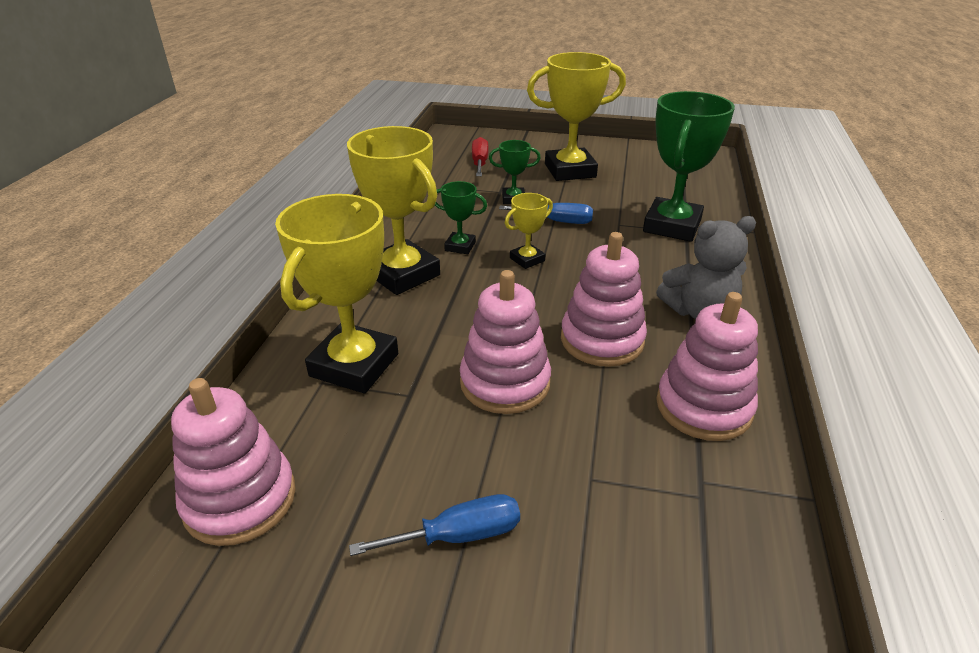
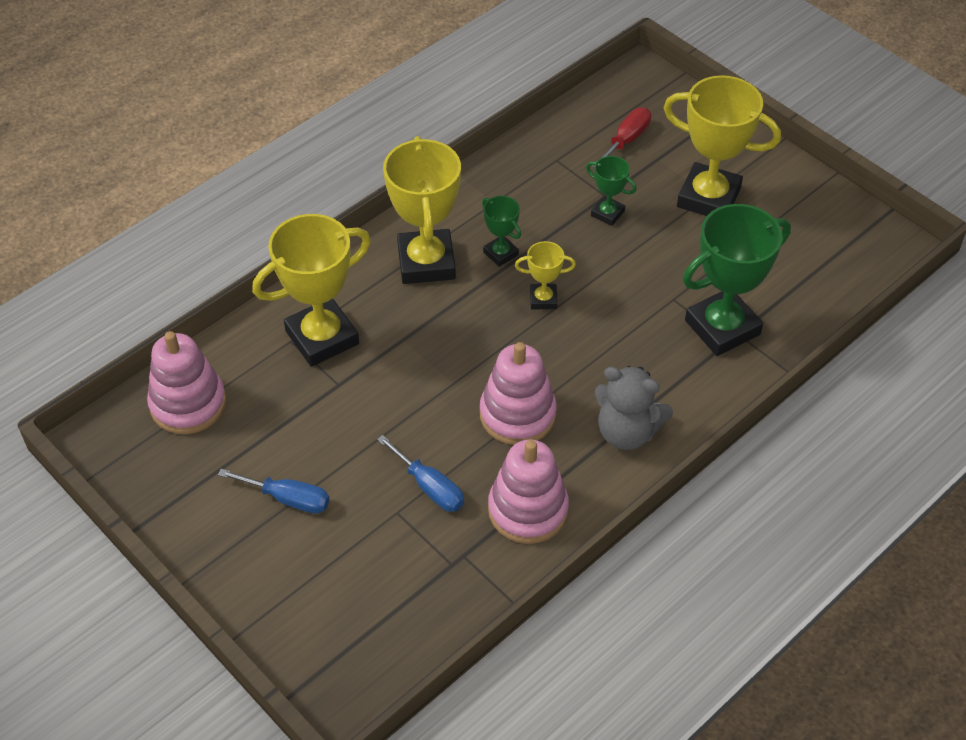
camera: 35 degrees right, 15 degrees up
pink stacking toy [460,270,551,414] -> none
blue screwdriver [499,203,593,224] -> blue screwdriver moved to [377,435,464,512]

